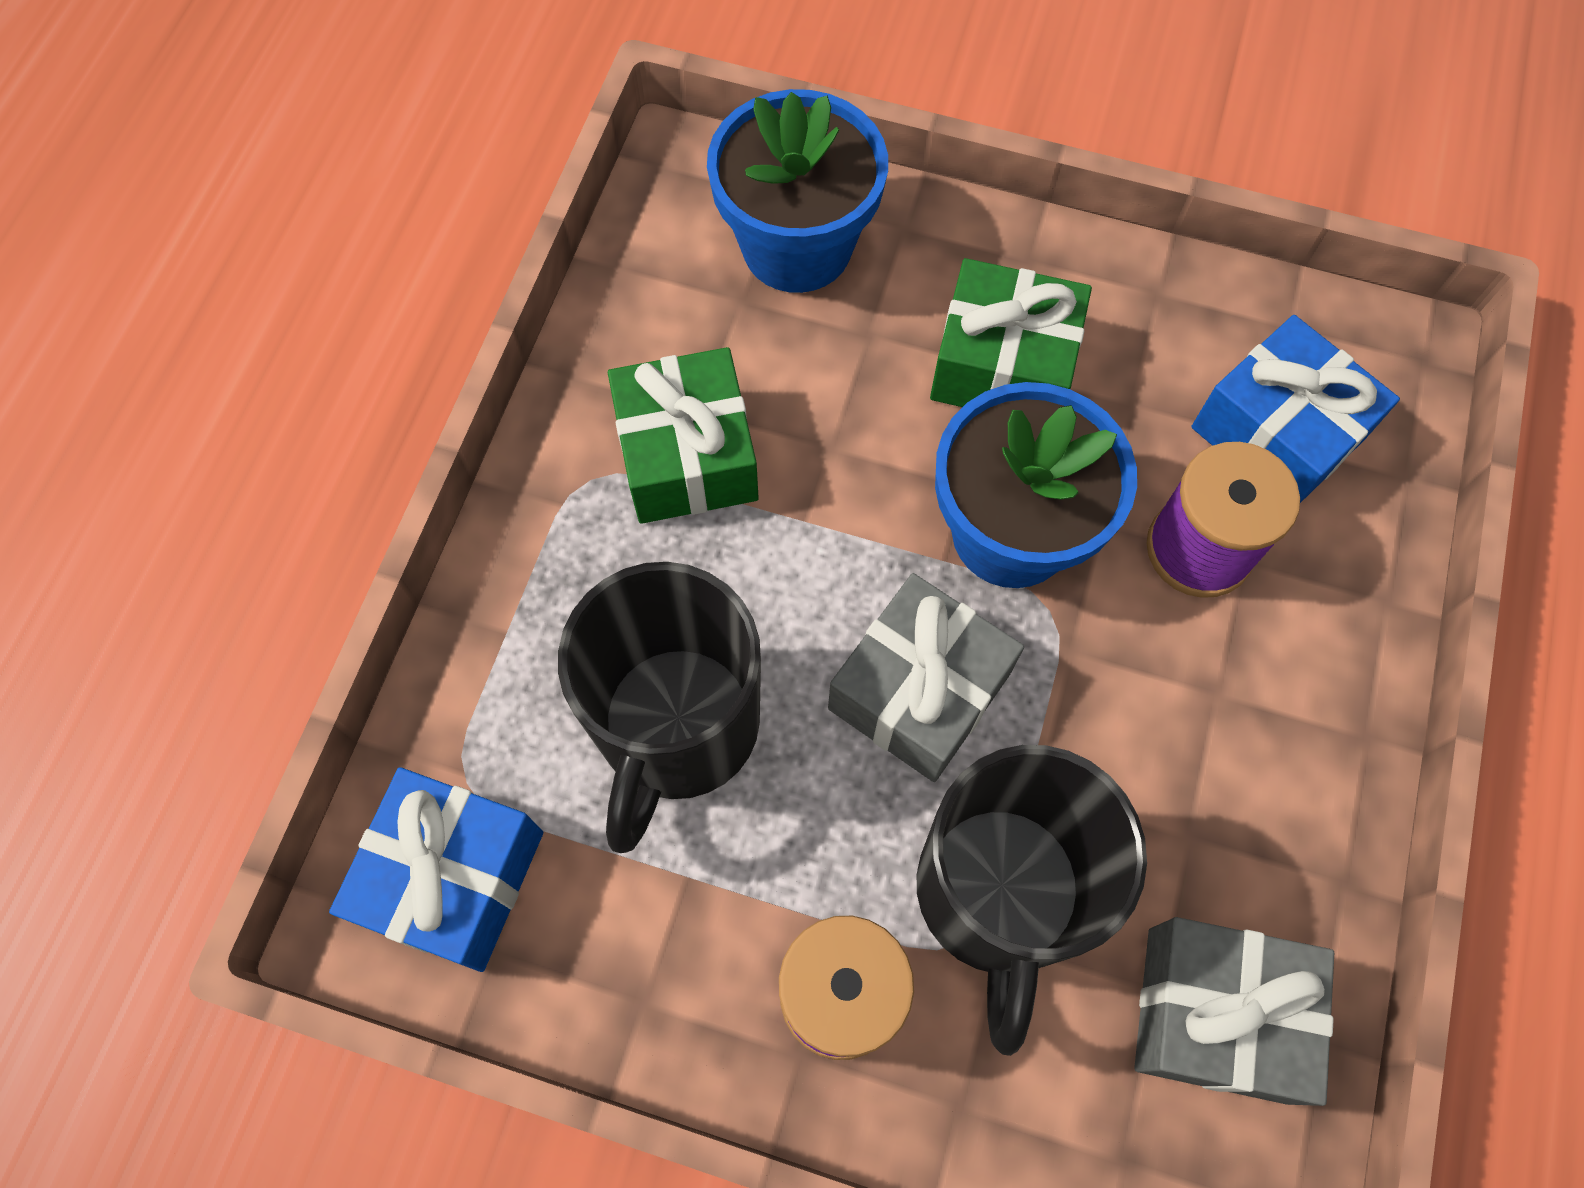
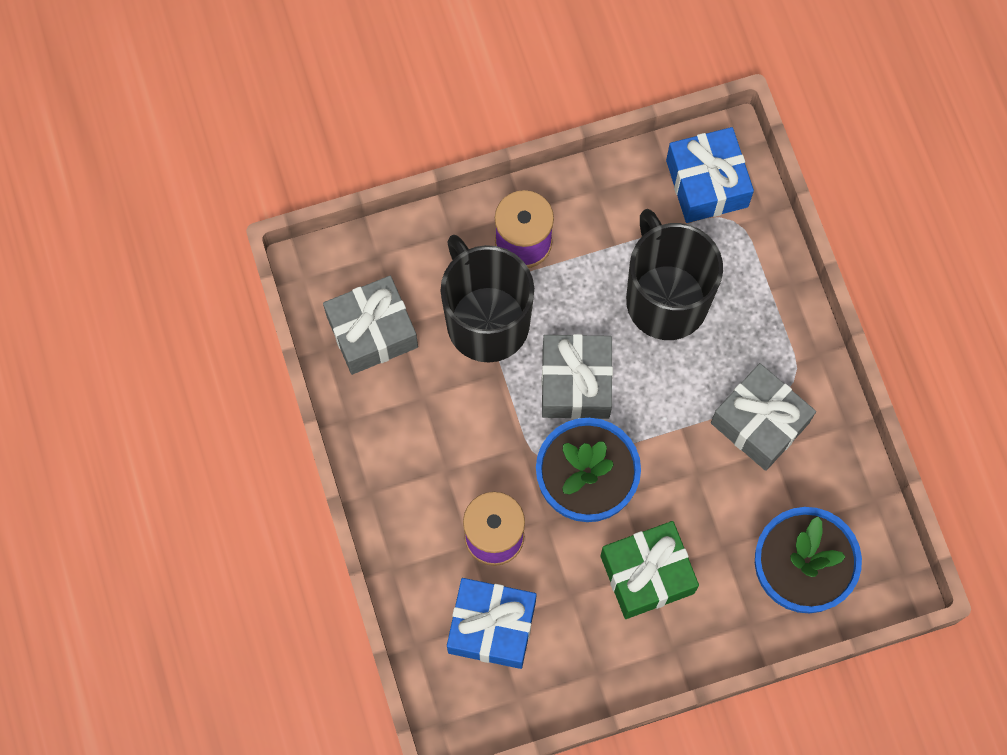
camera: 145 degrees right, 5 degrees up
green gift [608,347,759,524] -> grey gift [711,363,816,471]

